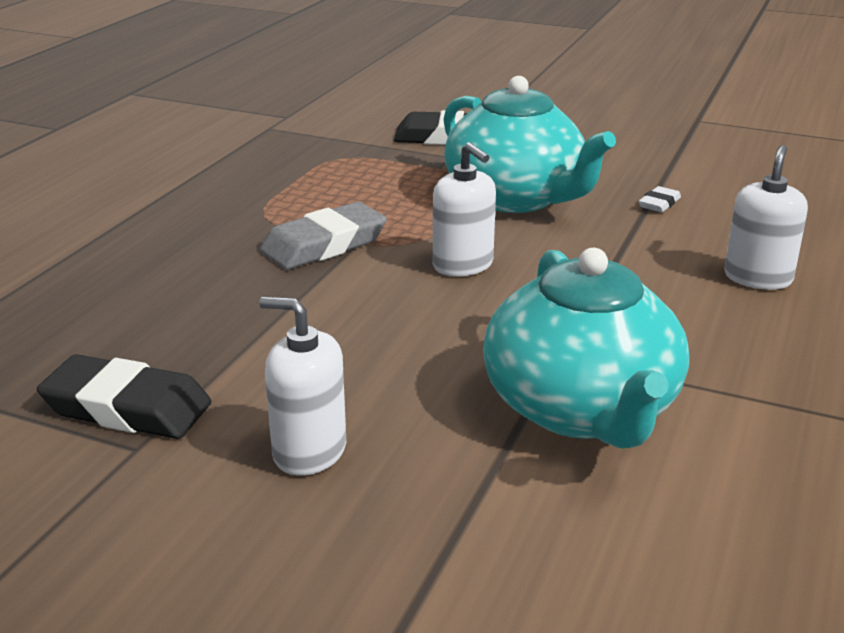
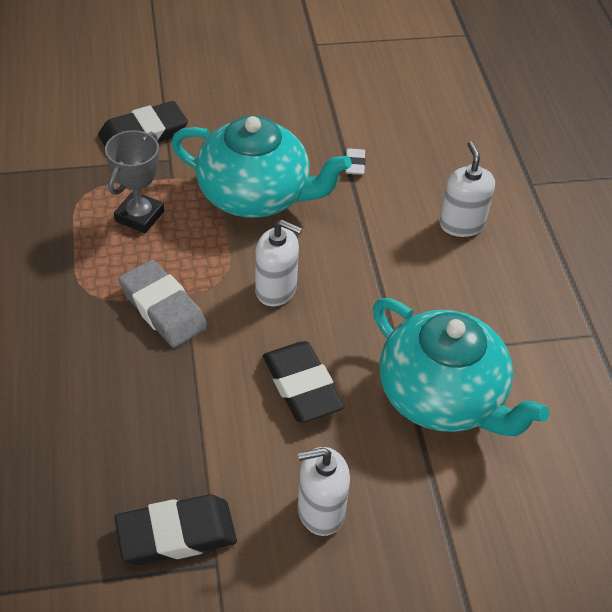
camera: 35 degrees left, 20 degrees up
grey eraser [260,202,387,270] -> grey eraser turned 60 degrees counterclockwise [118,260,208,348]
none -> grey trophy [105,130,164,233]
none -> black eraser [263,341,345,423]

